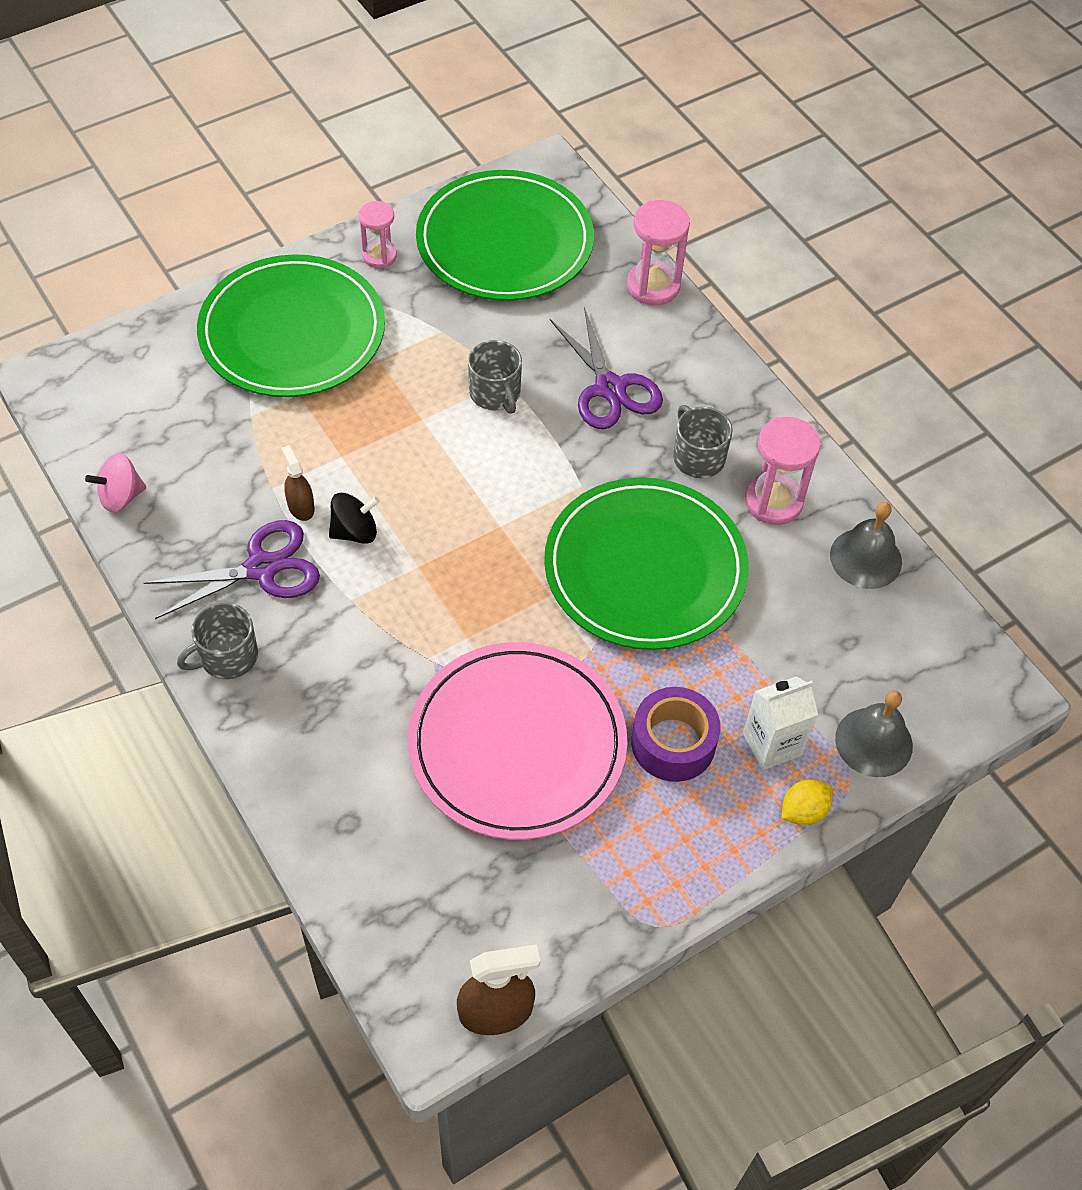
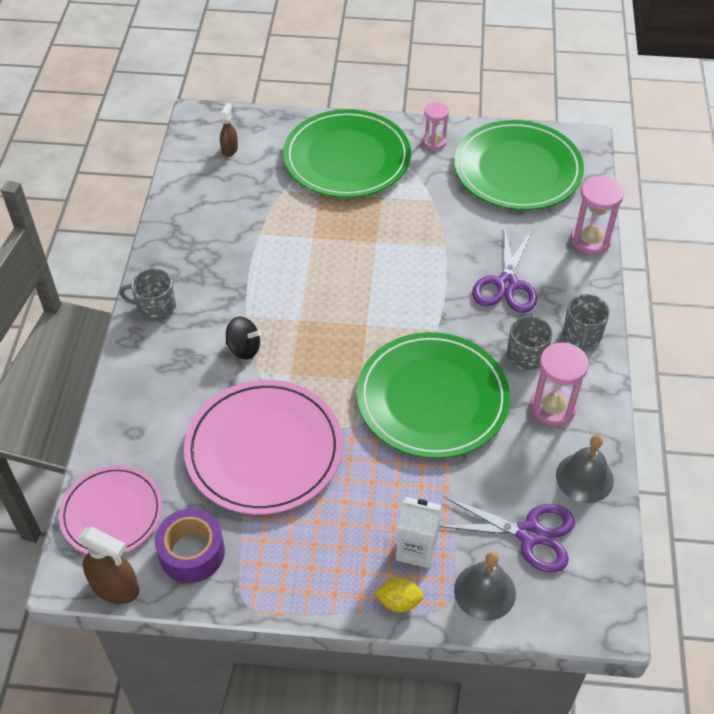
camera: 40 degrees right, 5 degrees down
pink spinning top [85,453,146,513] -> none
purple scissors [144,520,320,619] -> purple scissors moved to [439,496,575,572]
brown spray bottle [281,445,315,521] -> brown spray bottle moved to [220,103,238,157]
black spinning top [329,493,380,544] -> black spinning top moved to [226,316,261,359]
grey mug [468,340,522,414] -> grey mug moved to [563,294,610,351]
purple tape [631,687,720,782] -> purple tape moved to [155,509,225,583]
none -> pink plate [59,466,162,554]

